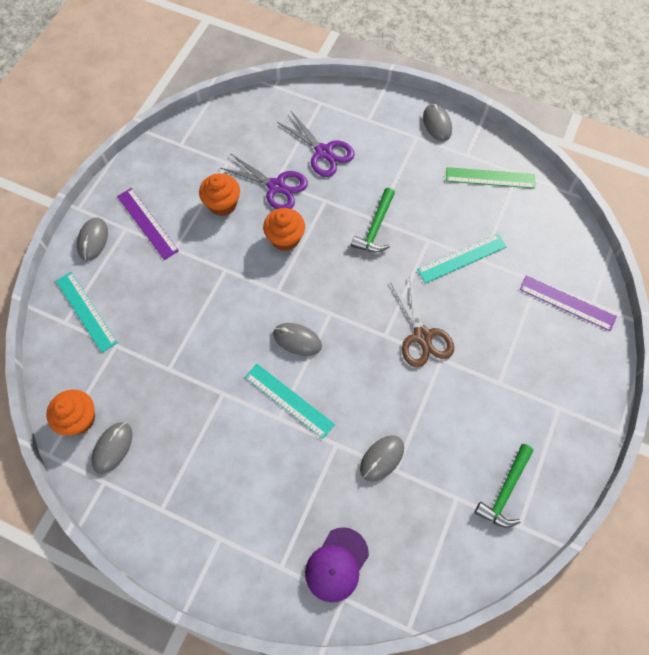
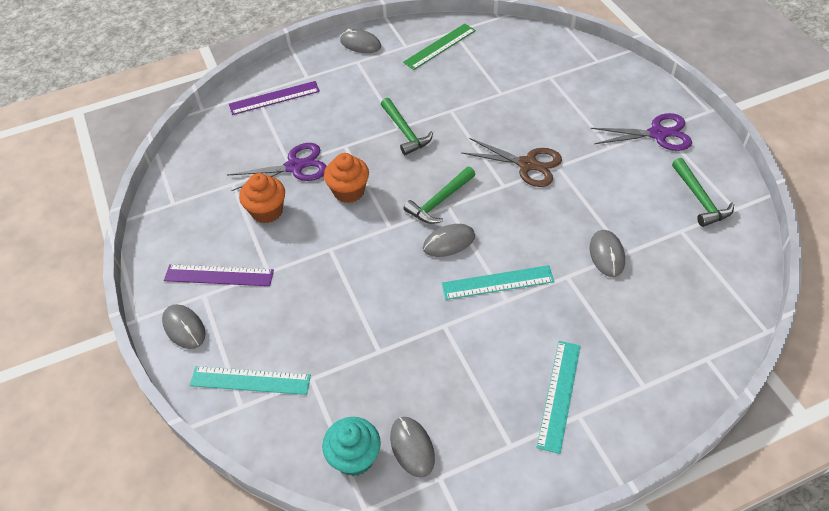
camera: 45 degrees left, 15 degrees down
orange cupcake [46,390,95,435] -> turquoise cupcake [322,417,381,476]
purple scissors [277,112,355,177] -> purple scissors moved to [591,113,692,151]
purple cap [305,527,369,603] -> none
turquoise ruler [417,234,506,284] -> turquoise ruler moved to [536,341,581,454]
purple ruler [519,275,617,331] -> purple ruler moved to [229,81,320,115]
none -> green hammer [403,167,476,224]

